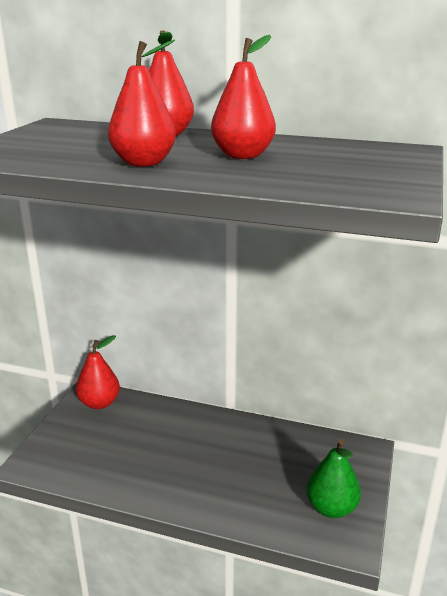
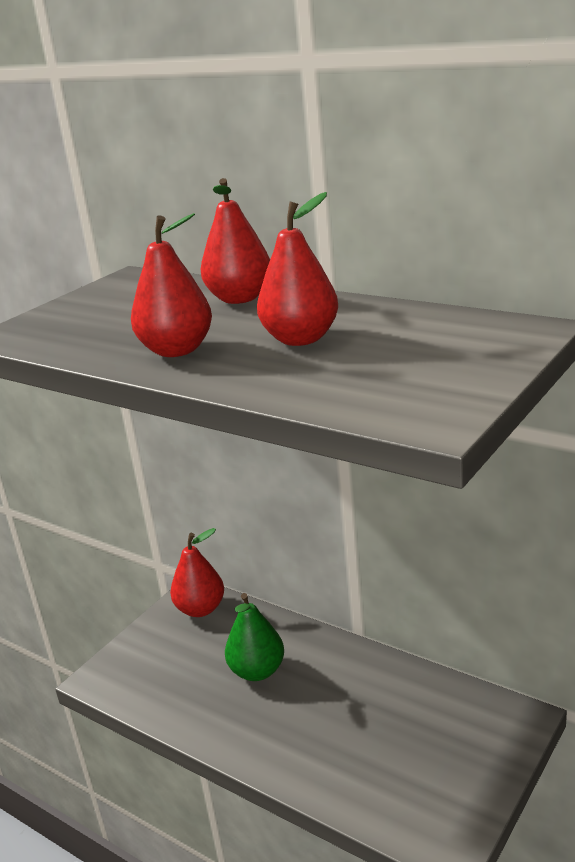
camera: 20 degrees right, 0 degrees up
green pear [306,439,361,518] -> green pear moved to [225,593,284,681]

